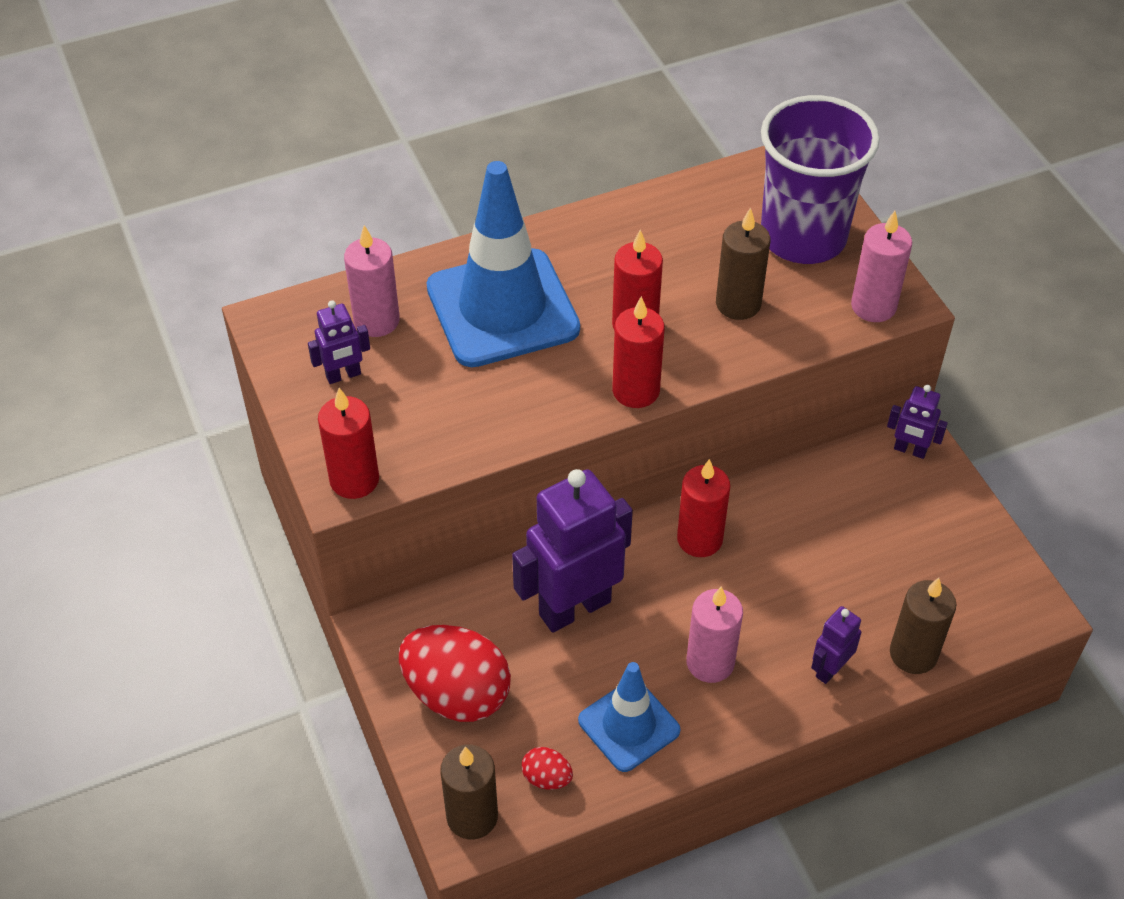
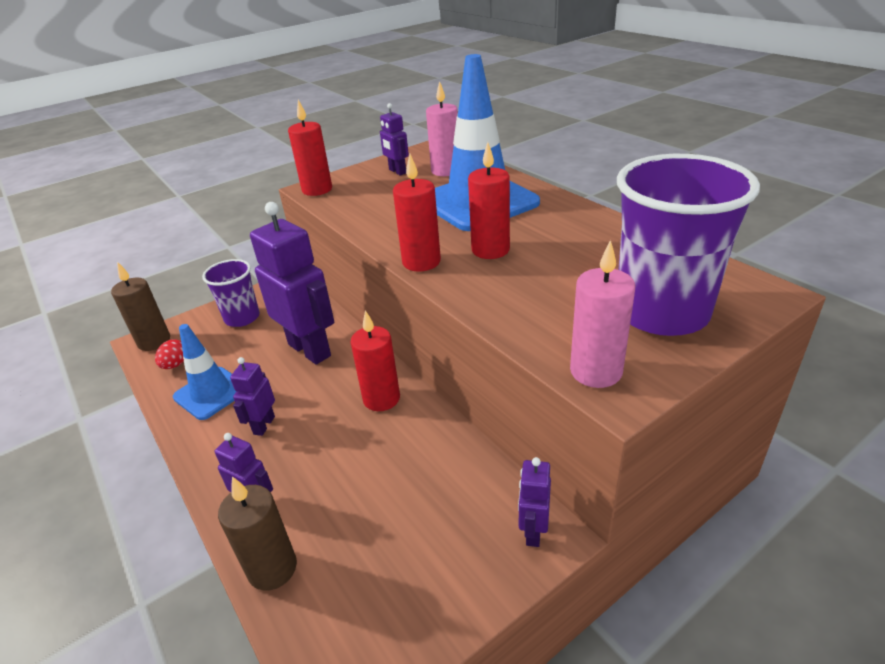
camera: 80 degrees right, 15 degrees down
red egg [399,625,511,722] -> purple cup [202,259,260,327]
pink candle [686,587,743,683] -> purple robot [230,357,275,436]
brown candle [716,207,770,320] -> none

